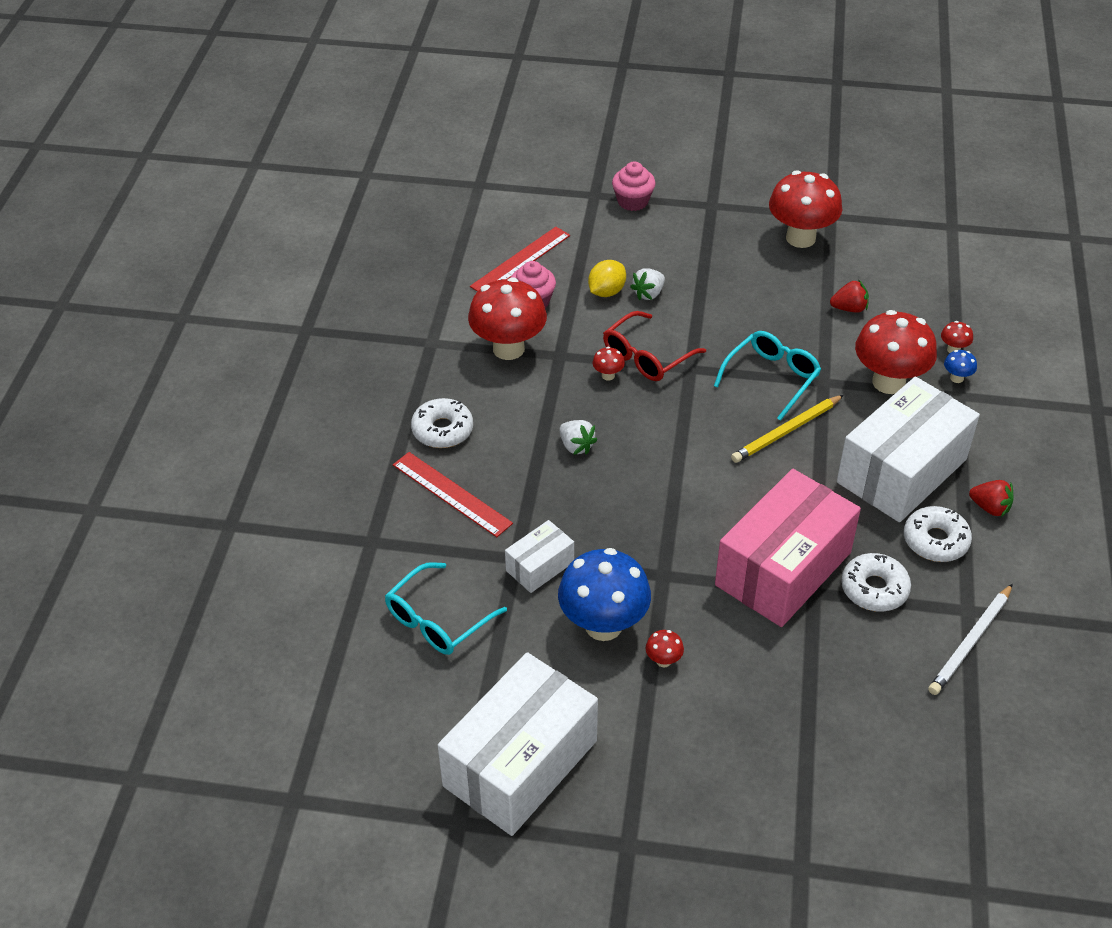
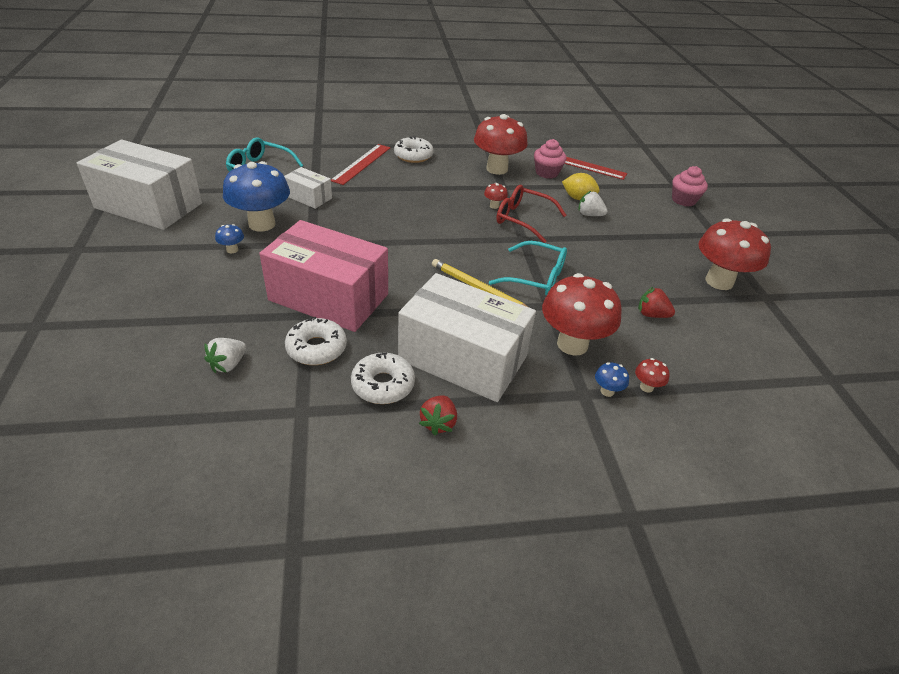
camera: 70 degrees right, 5 degrees down
white strawberry [559,420,597,455] -> white strawberry moved to [204,338,246,373]
red mushroom [646,630,684,667] -> blue mushroom [215,224,244,253]
red strawberry [830,280,869,313] -> red strawberry turned 135 degrees clockwise [638,287,675,318]
white pencil [928,584,1013,695] -> none

